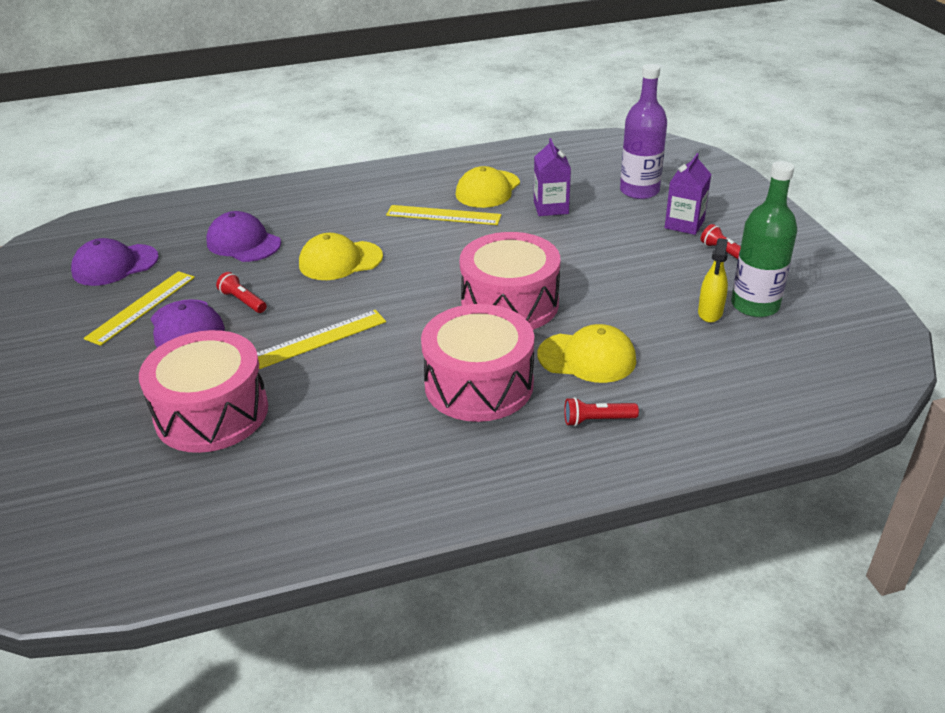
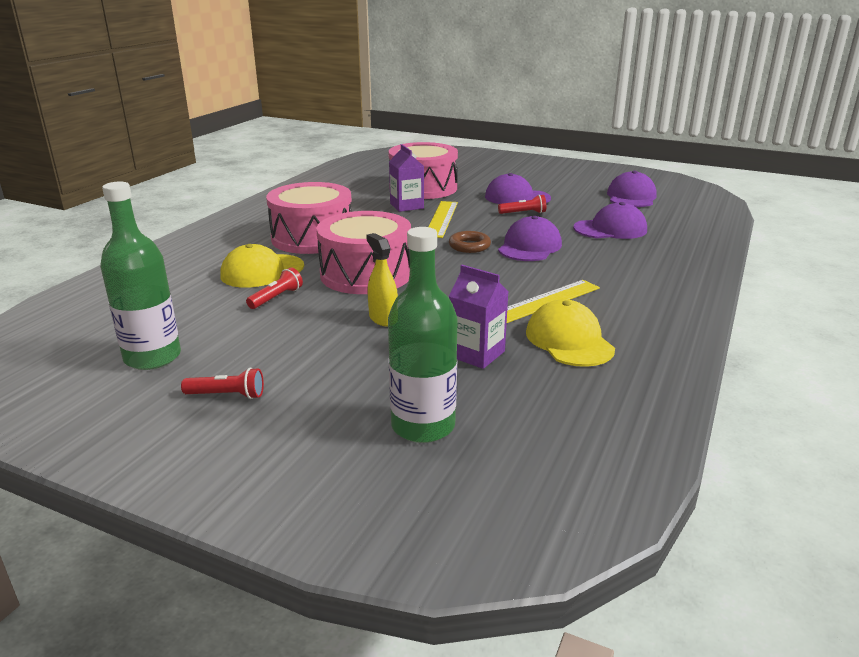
camera: 130 degrees right, 10 degrees down
yellow ruler [84,271,195,346] -> none
yellow cap [299,233,383,280] -> purple cap [498,216,562,261]
red flashlight [564,397,639,426] -> red flashlight moved to [246,267,303,309]
purple bottle [620,64,667,199] -> green bottle [388,227,458,443]
purple carton [665,153,711,235] -> purple carton moved to [389,144,424,212]
yellow spray bottle [698,238,728,323] -> yellow spray bottle moved to [366,233,398,326]
none -> brown ring [449,231,491,253]

